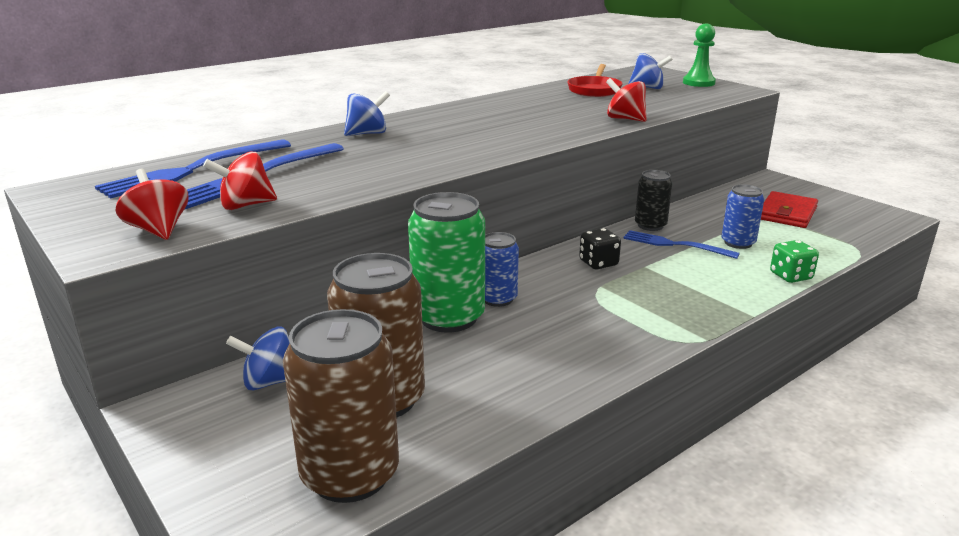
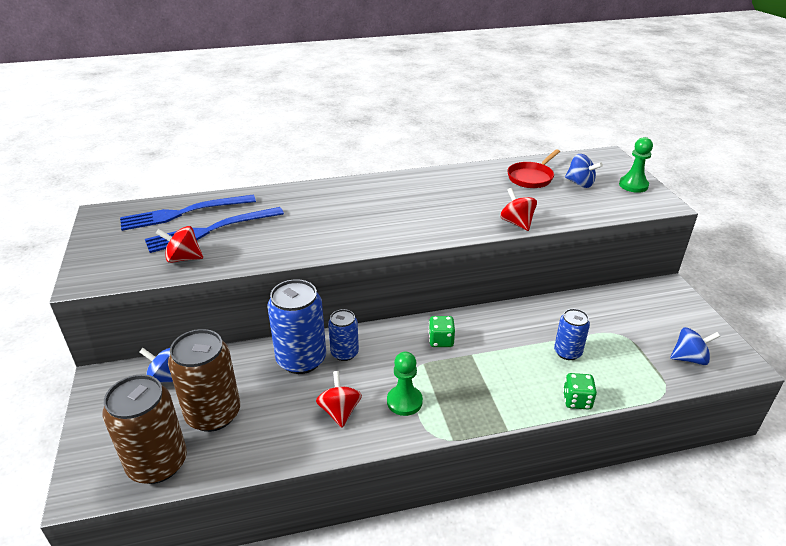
camera: 25 degrees right, 10 degrees up
red spinning top [115,168,189,240] -> red spinning top moved to [316,371,362,428]
blue spinning top [344,91,390,136] -> blue spinning top moved to [670,327,720,365]
green can [408,192,485,333] -> blue can [267,279,326,374]
black dice [579,228,621,269] -> green dice [428,316,455,347]
blue fork [623,230,740,259] -> none
black can [635,170,672,231] -> none
red wallet [761,191,818,228] -> none
none -> green pawn [387,352,423,416]

